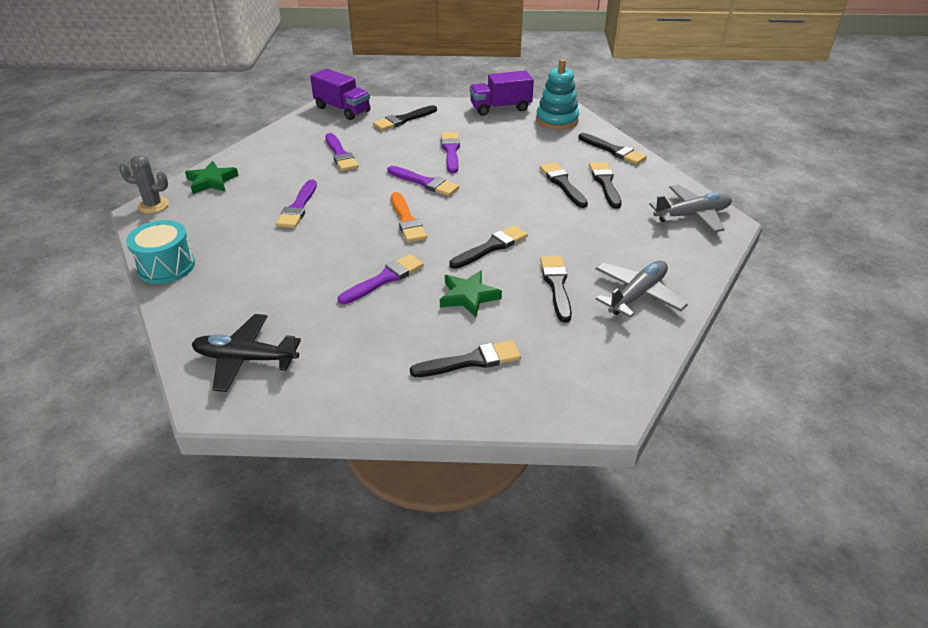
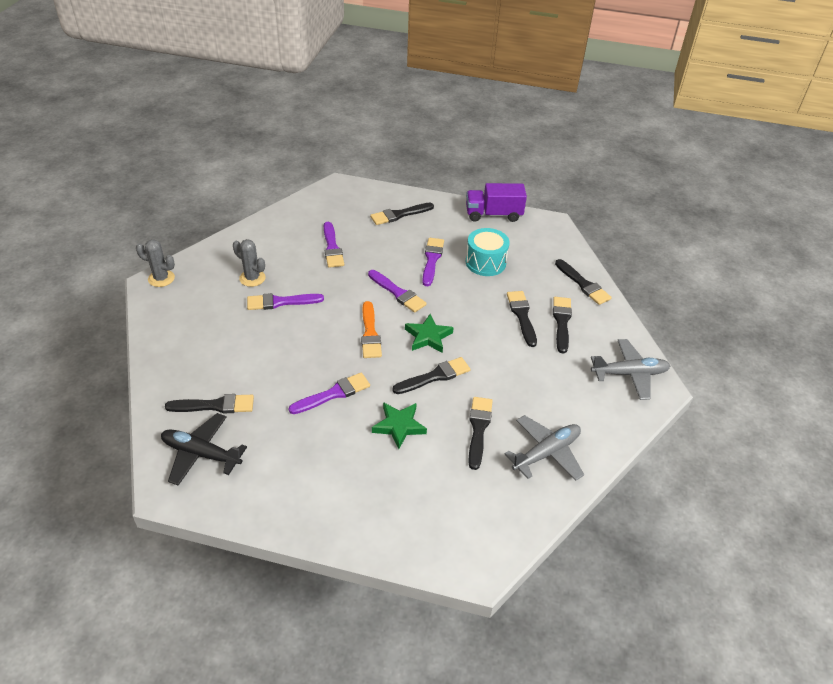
camera: 10 degrees right, 5 degrees up
turquoise drum [126,220,195,284] -> turquoise drum moved to [466,228,510,276]
green star [185,161,238,194] -> green star moved to [405,314,454,353]
purple brush [276,179,317,228] -> purple brush turned 60 degrees clockwise [247,293,324,310]
purple truck [310,68,371,120] -> none
black brush [410,340,521,377] -> black brush moved to [165,394,254,413]
turquoise stacking toy [536,59,579,130] -> none
none -> grey cactus [233,239,266,287]

